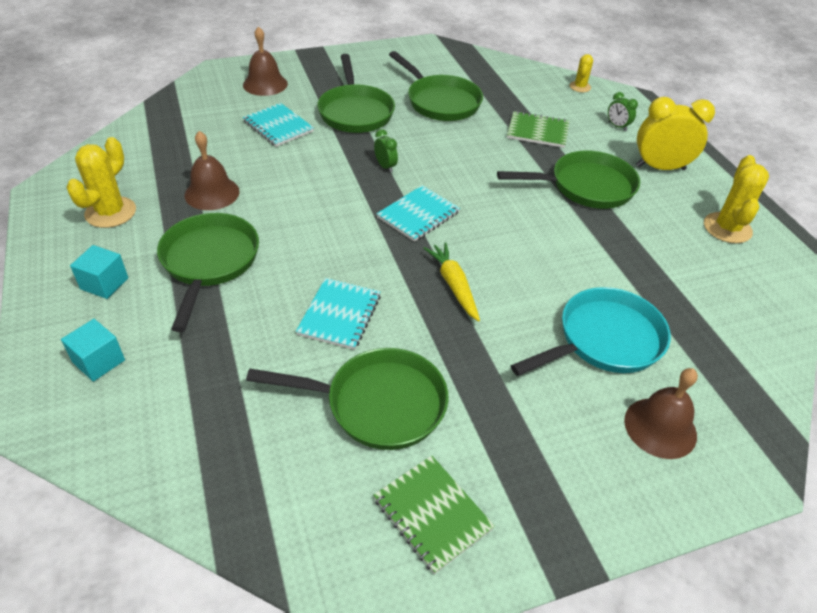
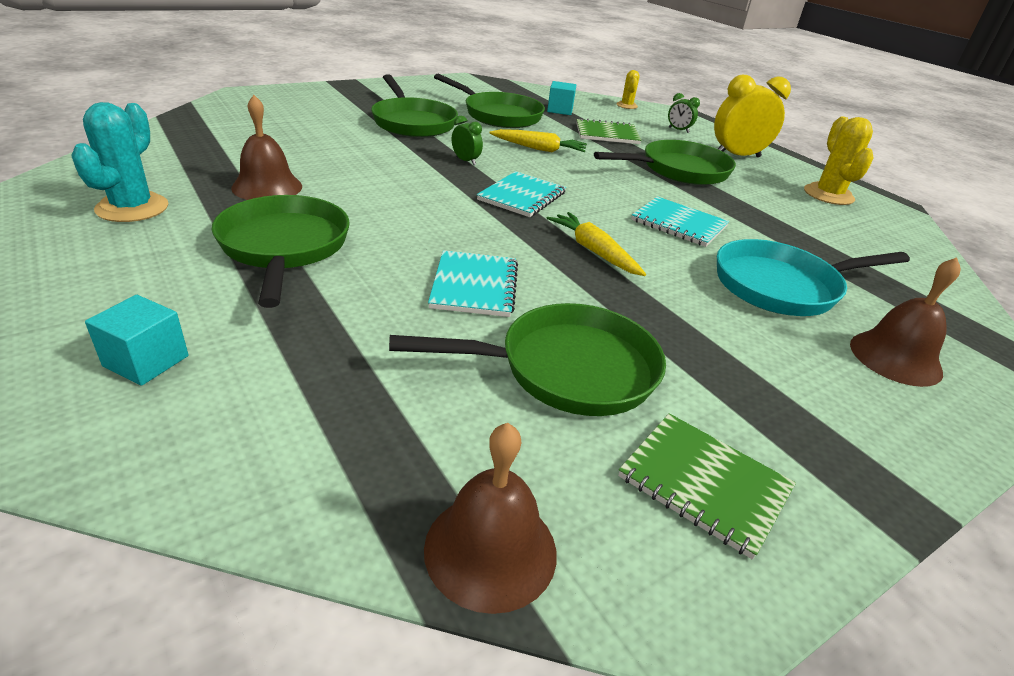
camera: 15 degrees left, 10 degrees down
yellow cactus [66,137,136,228] -> turquoise cactus [71,102,168,222]
turquoise cube [70,245,128,299] -> turquoise cube moved to [547,81,576,115]
brown bell [243,26,288,96] -> brown bell moved to [424,423,557,614]
turquoise notebook [243,103,314,147] -> turquoise notebook moved to [631,196,729,247]
turquoise pan [510,287,671,376] -> turquoise pan turned 150 degrees counterclockwise [717,239,910,316]
none -> yellow carrot [489,129,587,153]

